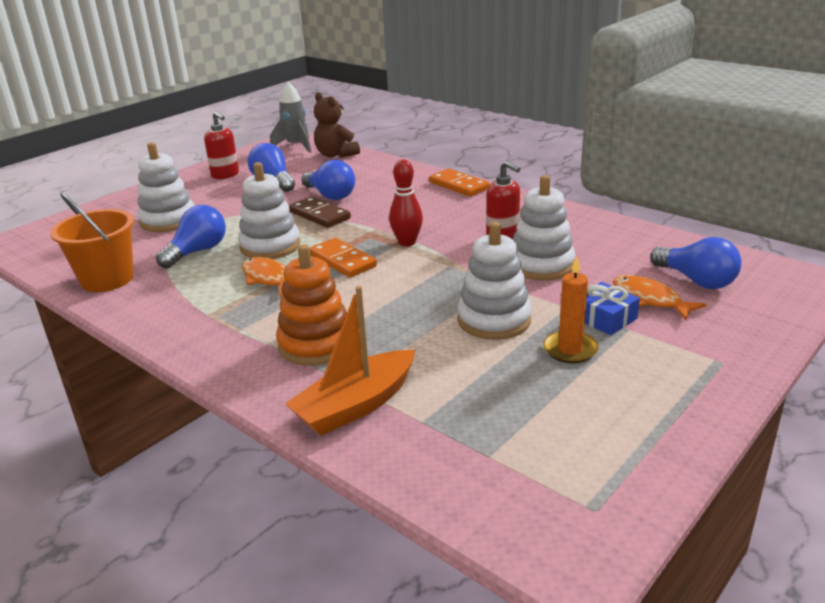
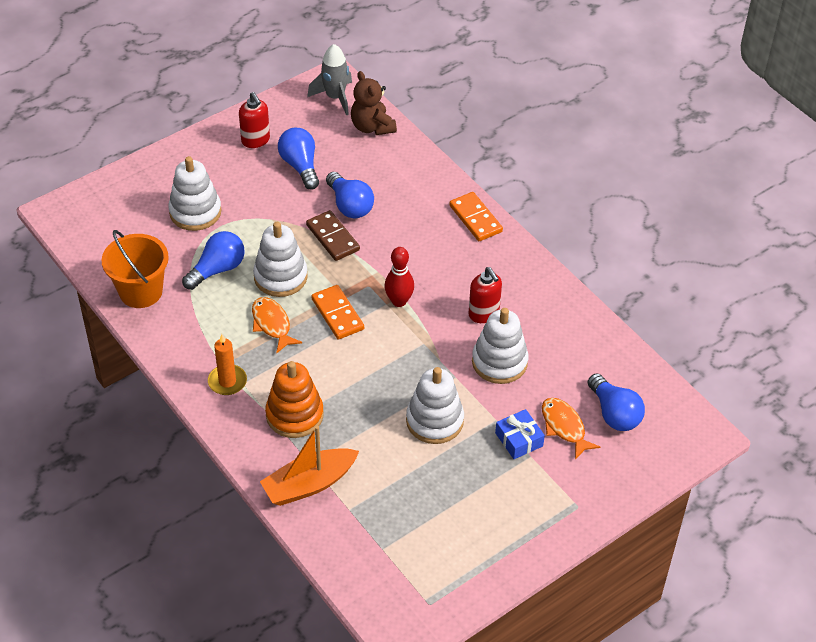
camera: 10 degrees right, 20 degrees up
orange candle [543,256,598,363] -> orange candle moved to [208,334,247,395]

